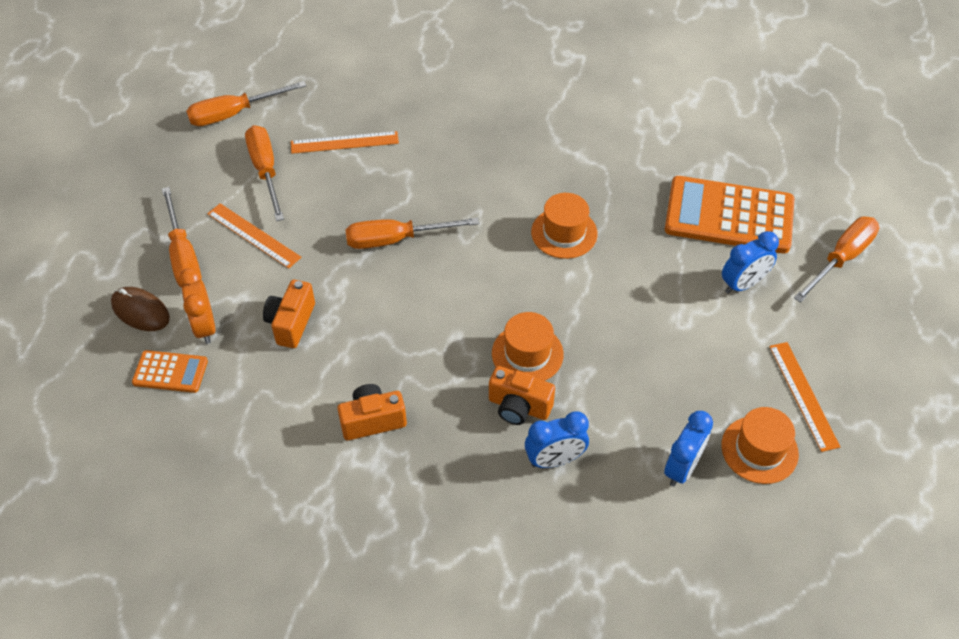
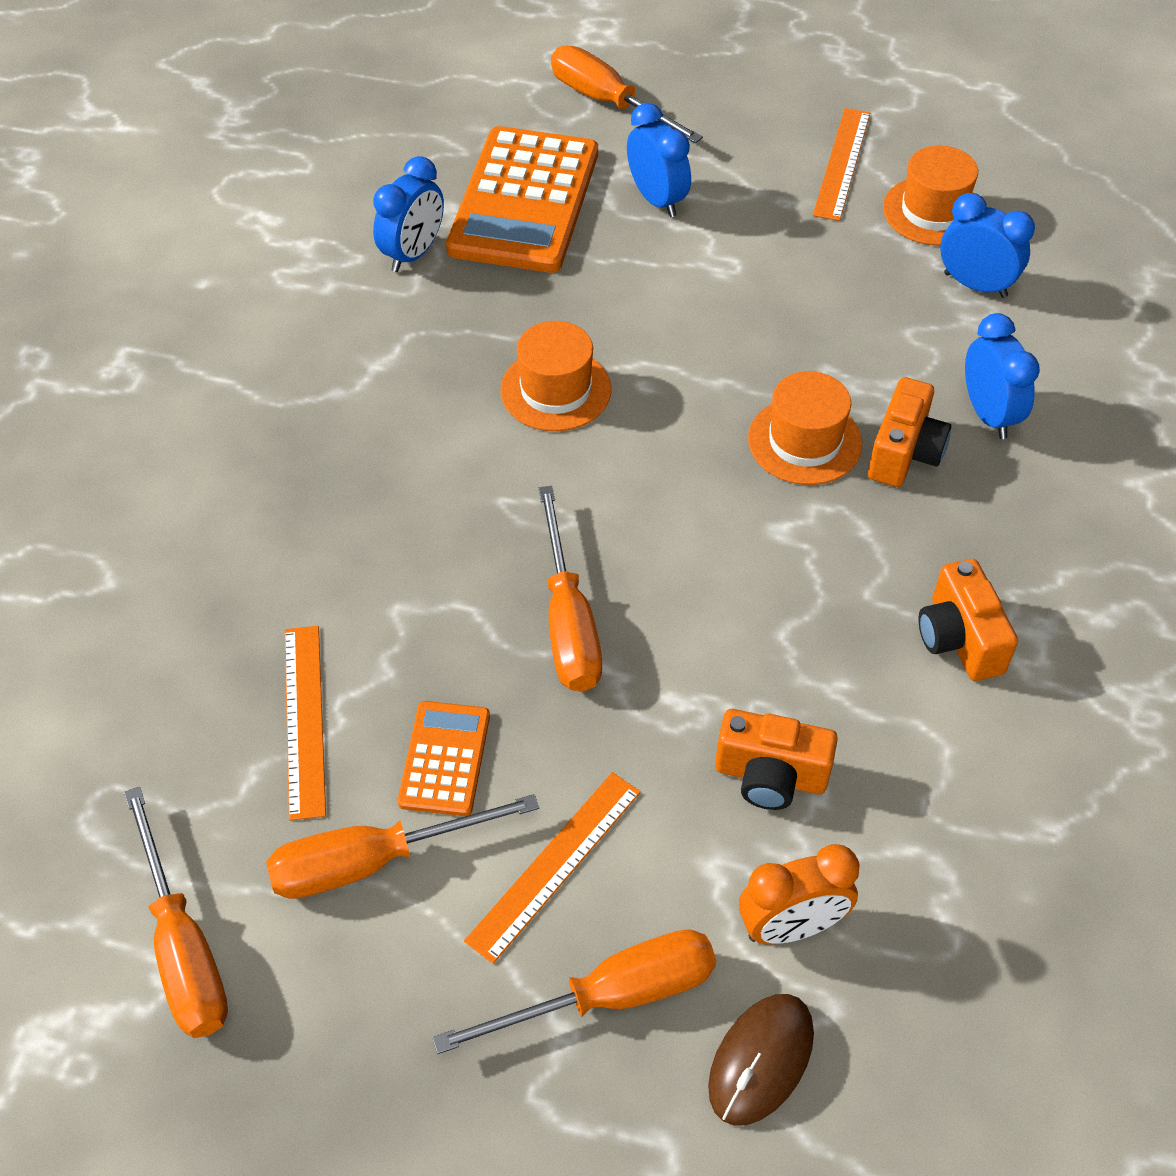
camera: 90 degrees left, 0 degrees up
orange calculator [132,350,208,393] -> orange calculator moved to [398,701,490,816]
orange ruler [769,342,840,452] -> orange ruler turned 60 degrees counterclockwise [813,108,870,221]
none -> blue clock [373,156,444,272]

